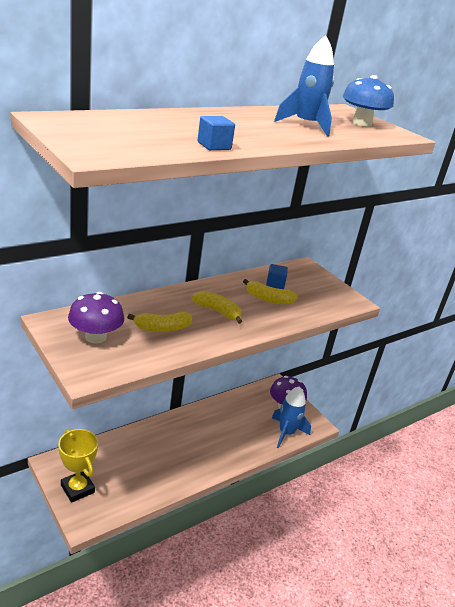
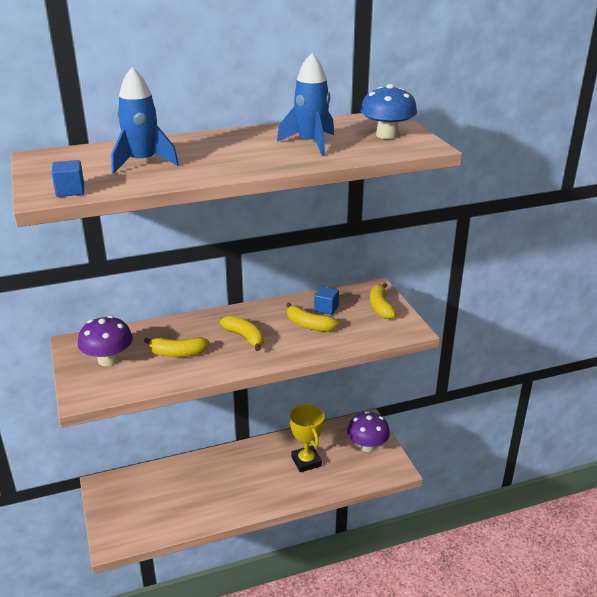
camera: 20 degrees right, 0 degrees up
yellow trophy [58,429,98,503] -> yellow trophy moved to [289,404,325,472]
blue cube [198,116,235,150] -> blue cube moved to [52,160,84,197]
blue rocket [272,386,311,448] -> blue rocket moved to [111,67,179,174]
none -> yellow banana [370,283,396,319]

